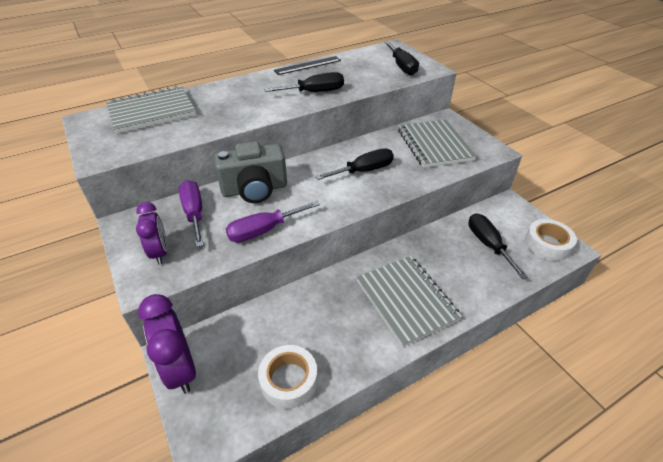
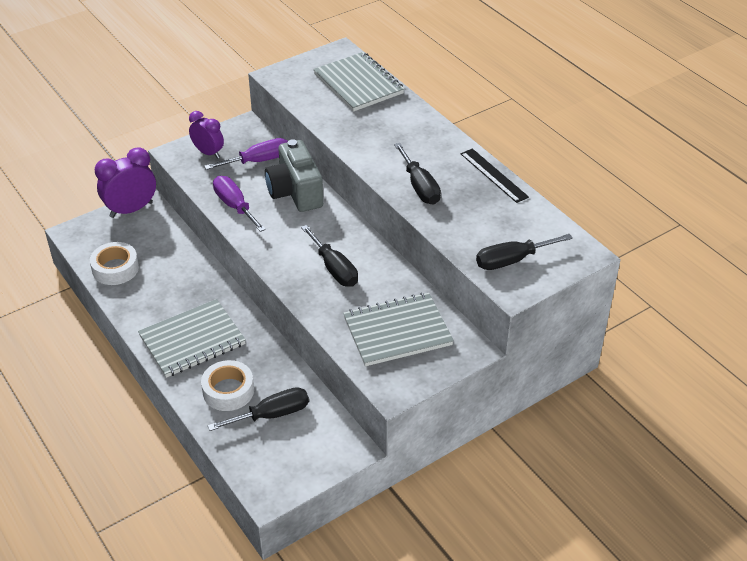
camera: 85 degrees right, 0 degrees up
purple clock [136,202,167,265] -> purple clock turned 120 degrees counterclockwise [189,111,224,159]
white tape [525,219,577,261] -> white tape moved to [201,360,254,411]

